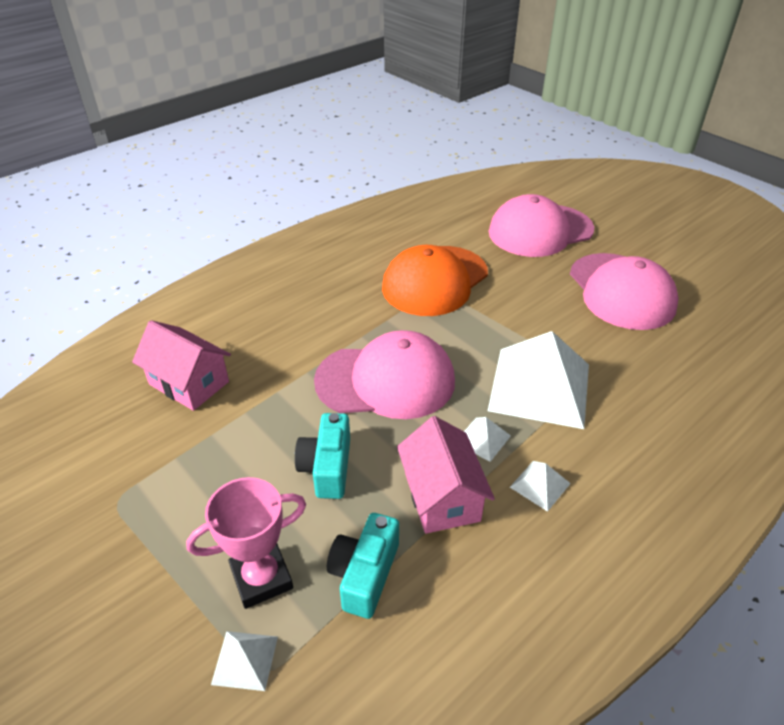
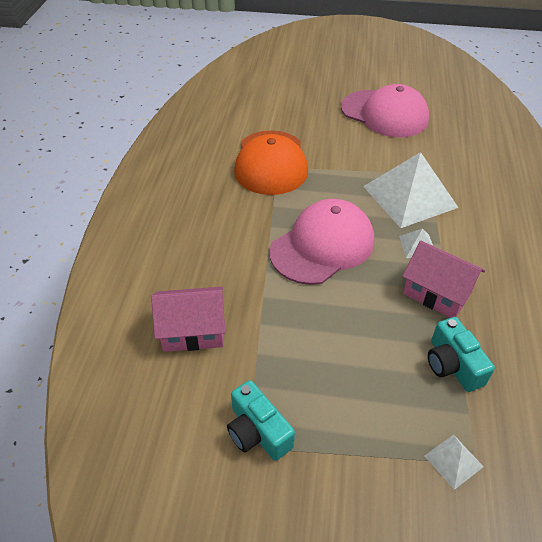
camera: 40 degrees left, 5 degrees up
pink trophy [186,477,306,609] -> none
turquoise camera [295,413,350,499] -> turquoise camera moved to [227,380,295,461]
pink cap [489,194,594,257] -> none
white pyramid [510,461,571,512] -> none

